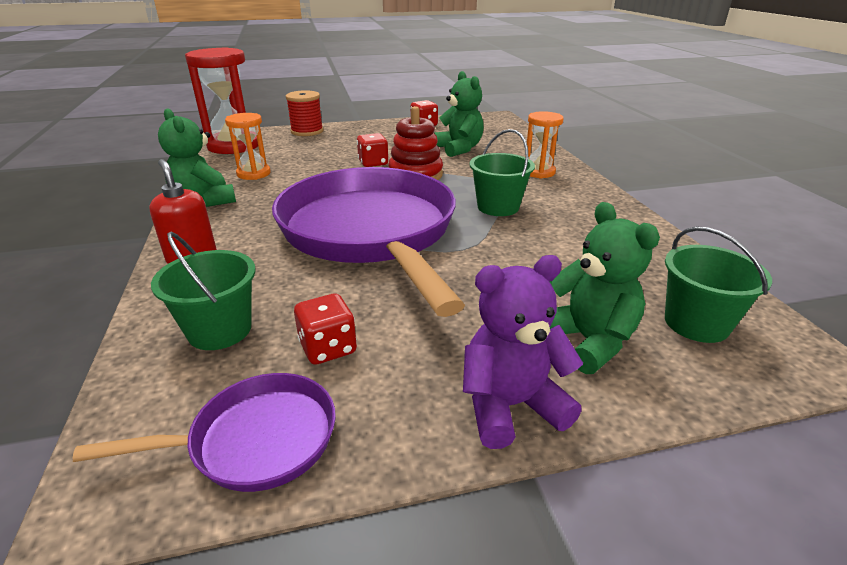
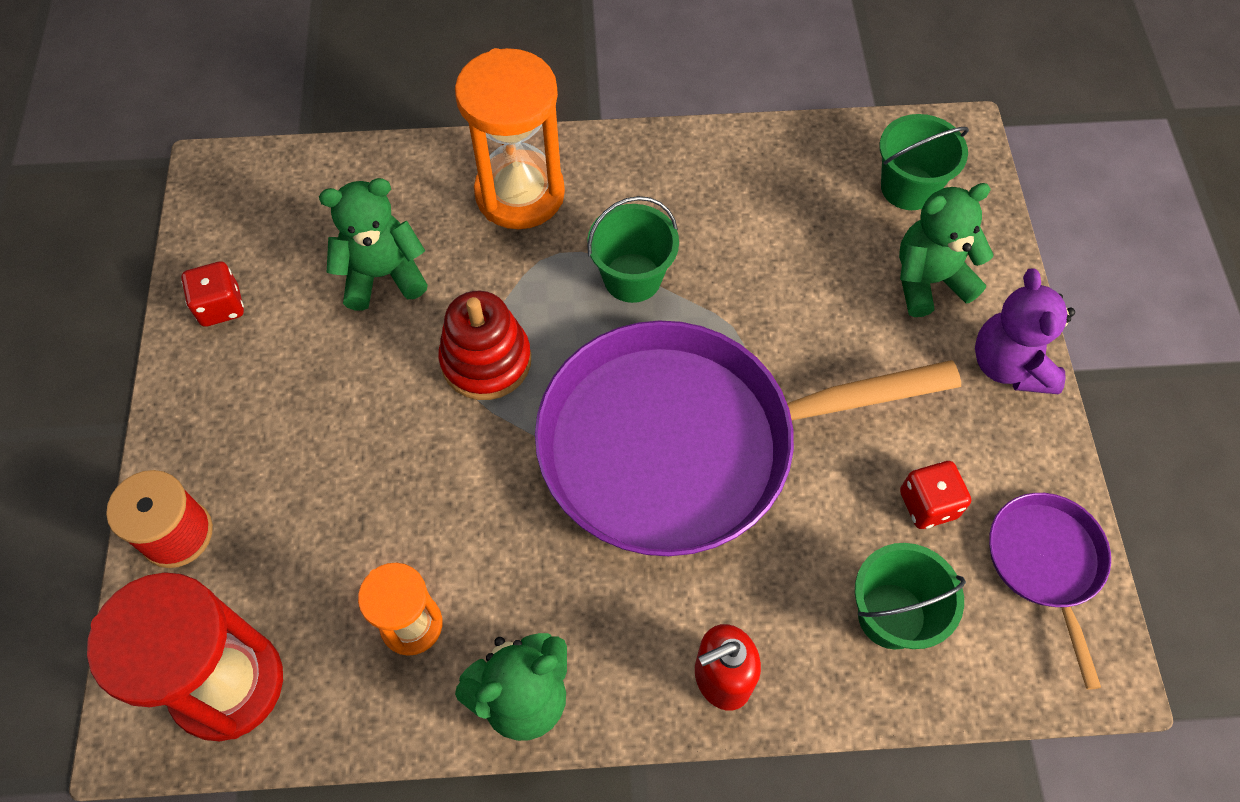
camera: 80 degrees left, 30 degrees up
red dice [357,133,389,167] -> none
orange hourglass [527,111,564,179] -> orange hourglass [455,48,565,229], size x1.76

